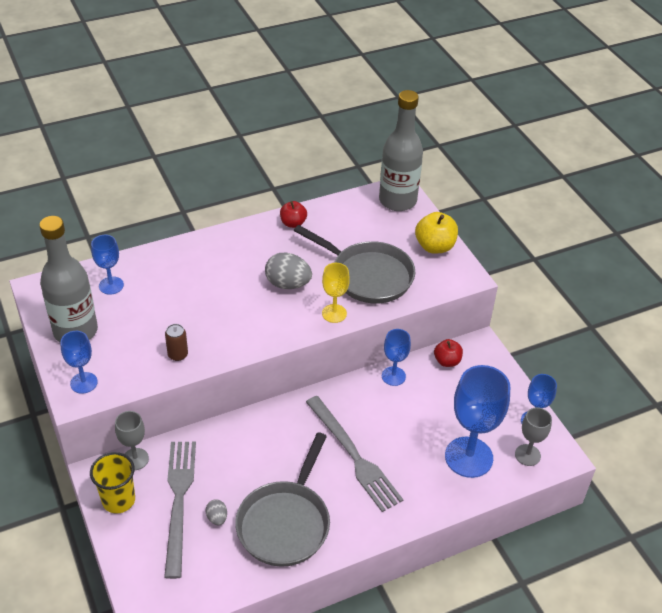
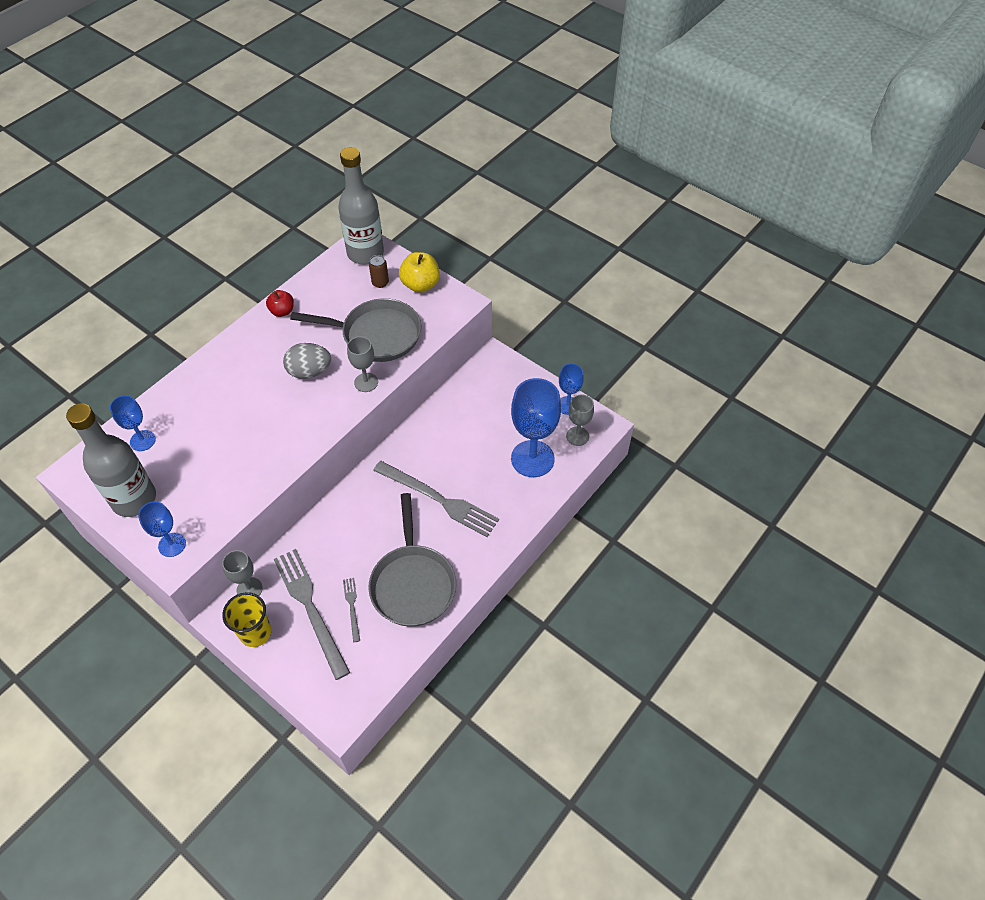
camera: 25 degrees left, 10 degrees up
brown can [165,324,188,361] -> brown can moved to [369,255,389,288]
grey egg [206,499,227,525] -> grey fork [343,578,360,642]
yellow goblet [322,263,350,323] -> grey goblet [347,336,378,392]
blue goblet [382,329,411,386] -> none
red apple [434,339,463,367] -> none

